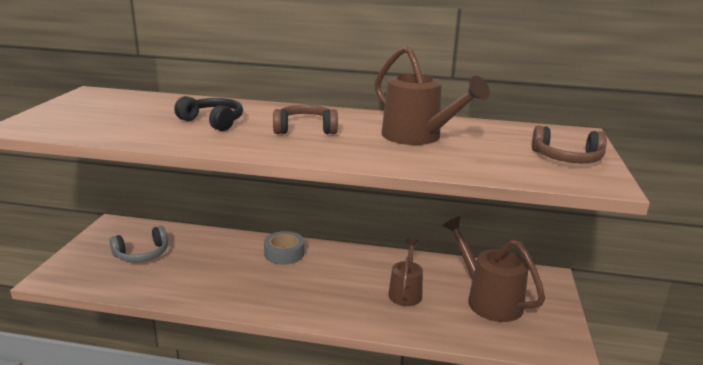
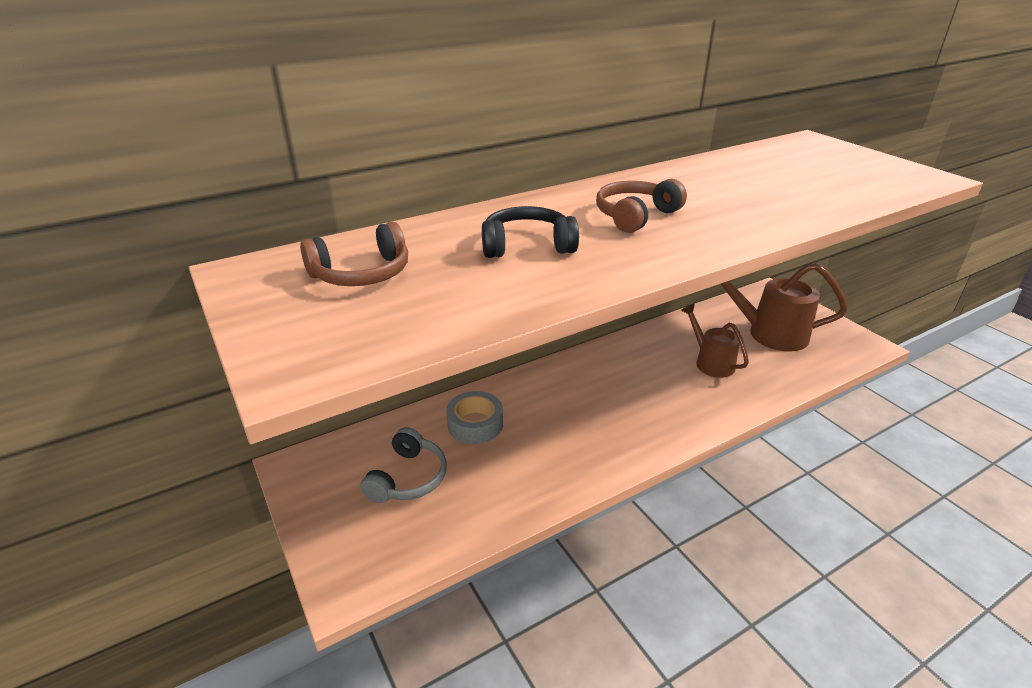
camera: 40 degrees left, 10 degrees up
grey tape [264,231,304,265] -> grey tape moved to [446,391,503,444]
brown watering can [375,45,490,145] -> none
brown headphones [532,126,607,163] -> brown headphones moved to [300,222,408,286]

